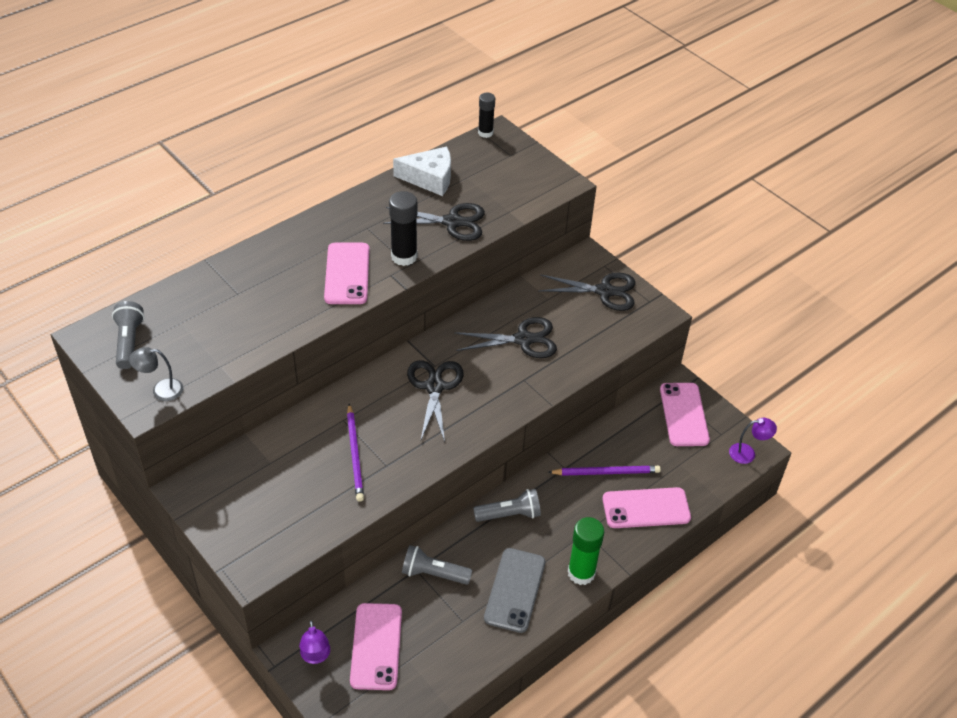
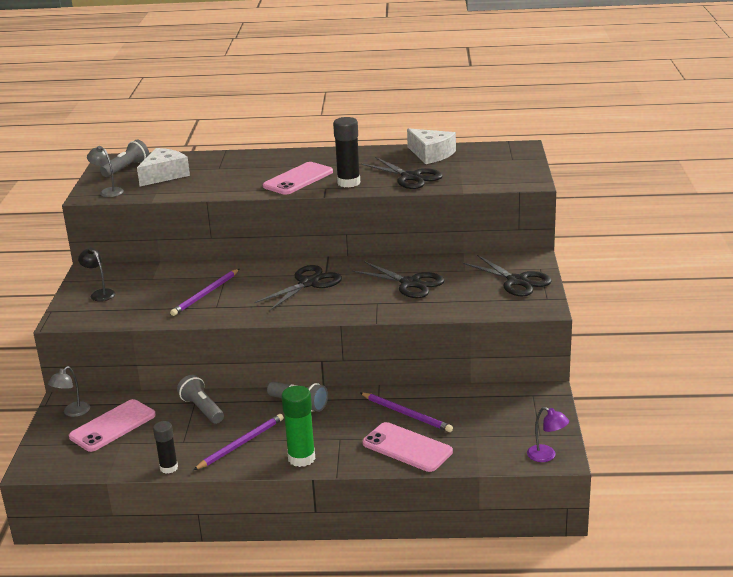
camera: 45 degrees right, 20 degrees down
purple lamp [299,620,330,664] -> grey lamp [48,366,90,417]
black glue stick [478,93,495,138] -> black glue stick moved to [153,421,178,474]
grey phone [484,548,545,633] -> purple pencil [193,414,284,470]
pink phone [660,383,710,446] -> none
none -> black lamp [78,247,116,301]
none -> white cheese [137,148,190,186]

